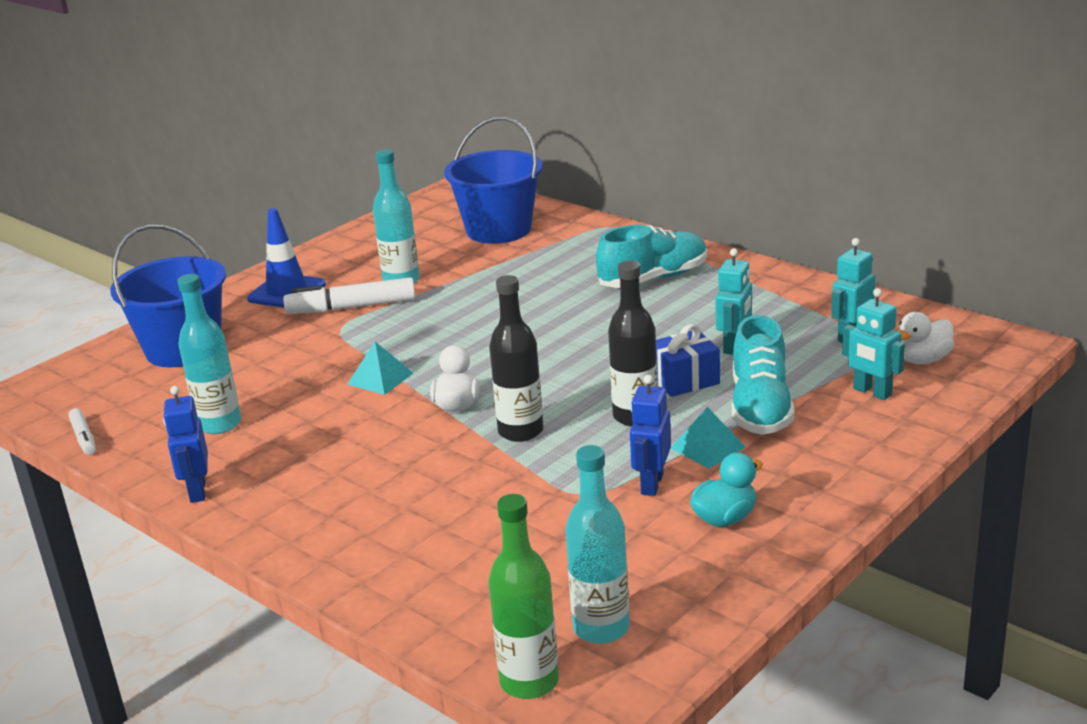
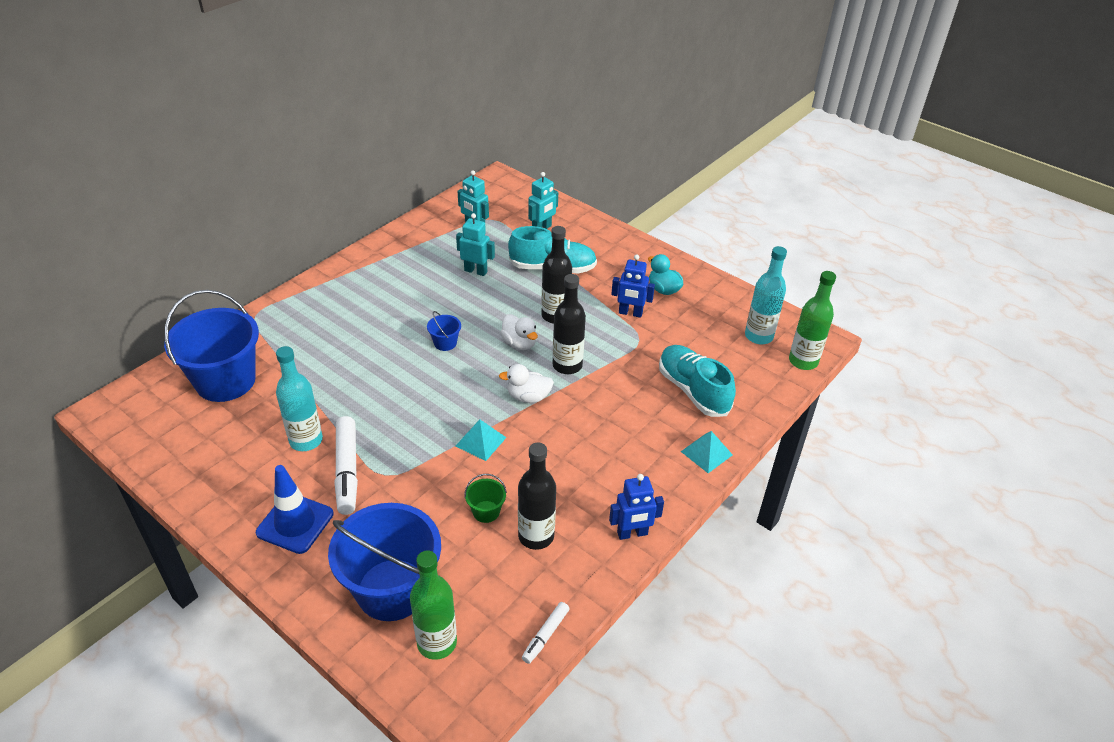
camera: 95 degrees left, 15 degrees up
white marker [68,408,96,455] -> white marker turned 150 degrees clockwise [522,602,569,664]
turquoise bottle [178,274,241,434] -> black bottle [518,443,556,550]
turquoise shoe [596,225,707,288] -> turquoise shoe moved to [659,345,736,417]
blue gift [656,324,720,397] -> none
turquoise pyramid [671,407,746,469] -> turquoise pyramid moved to [681,431,733,473]
white duck [898,312,954,364] -> white duck moved to [500,314,538,350]
none -> green bottle [410,550,457,660]
none -> blue bucket [427,311,461,351]
none -> green bucket [464,474,507,523]

